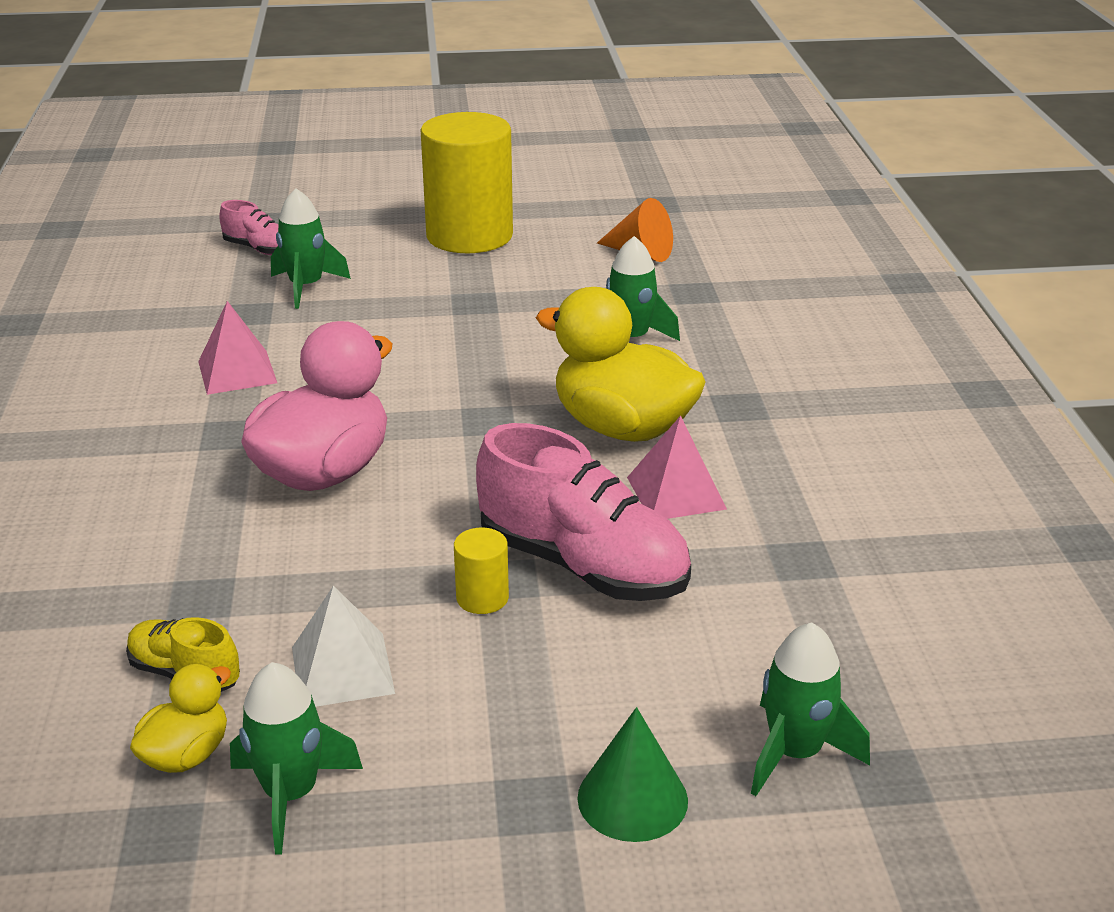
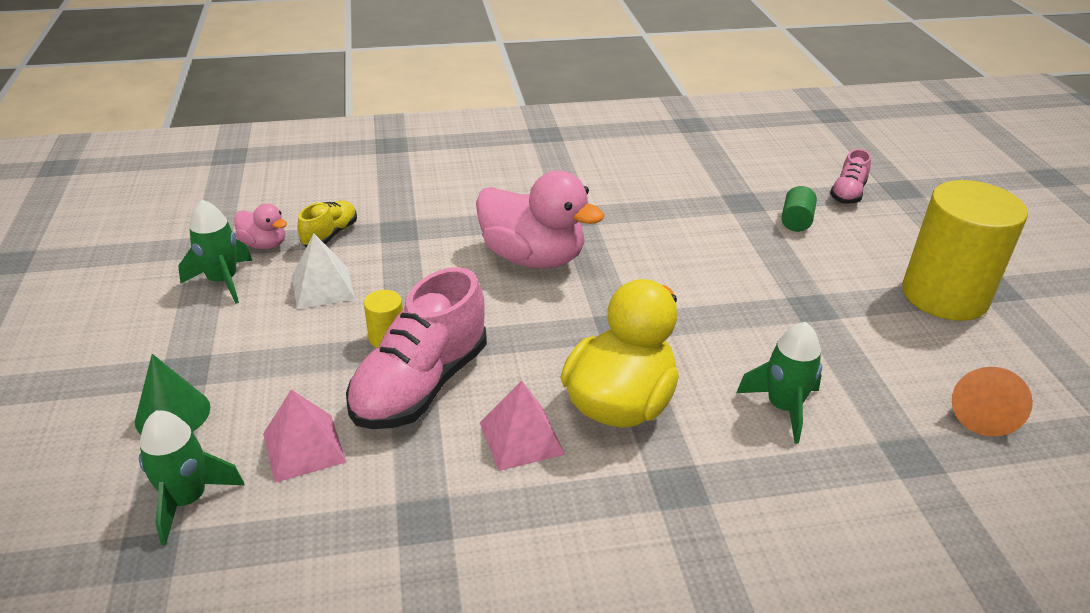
camera: 85 degrees right, 5 degrees up
yellow duck [130,664,231,773] -> pink duck [234,203,287,249]
pink pyramid [198,301,277,395] -> pink pyramid moved to [263,389,346,483]
green rocket [271,188,351,309] -> green cylinder [781,186,817,232]

